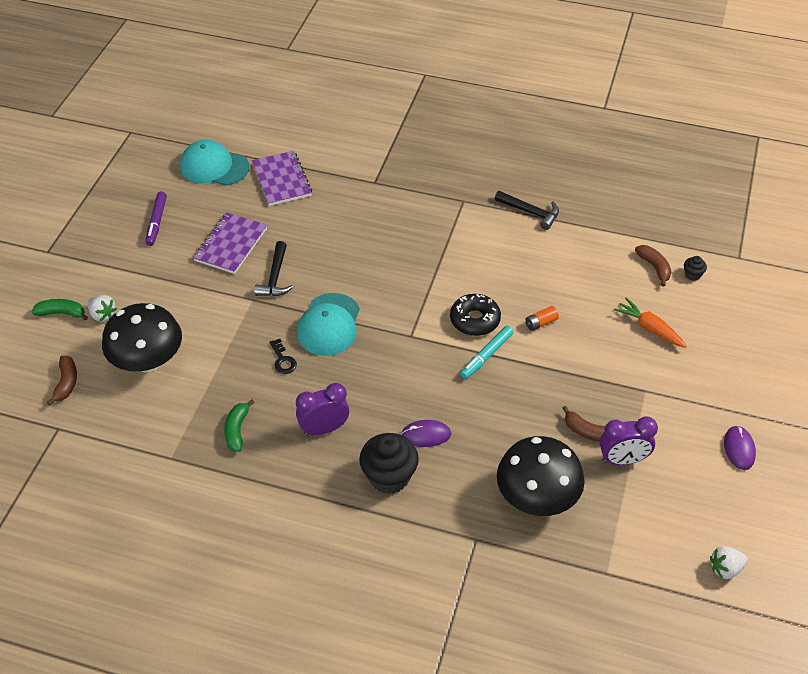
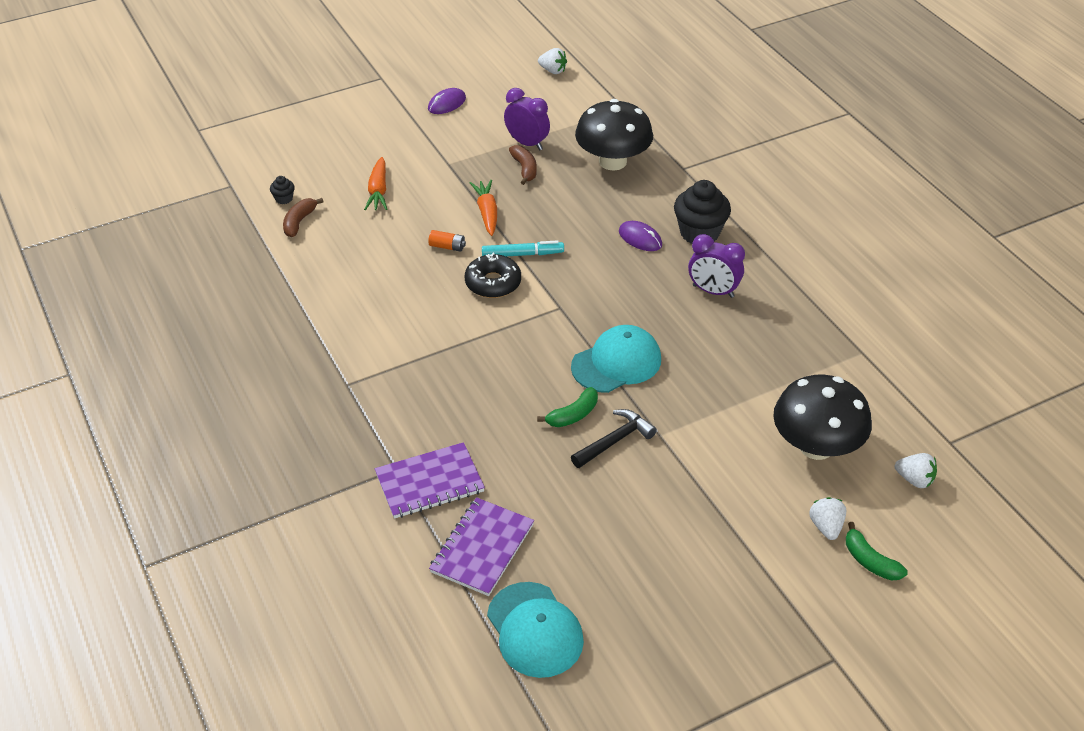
camera: 135 degrees left, 5 degrees down
brown banana [47,356,77,406] -> white strawberry [895,453,937,488]
purple marker [145,191,167,246] -> none
purple notebook [193,212,267,274] -> purple notebook moved to [375,442,485,519]
green banana [224,399,255,452] -> green banana moved to [537,387,598,427]
black key [269,339,297,374] -> none
black hammer [495,191,559,230] -> none
none -> orange carrot [470,180,497,236]

